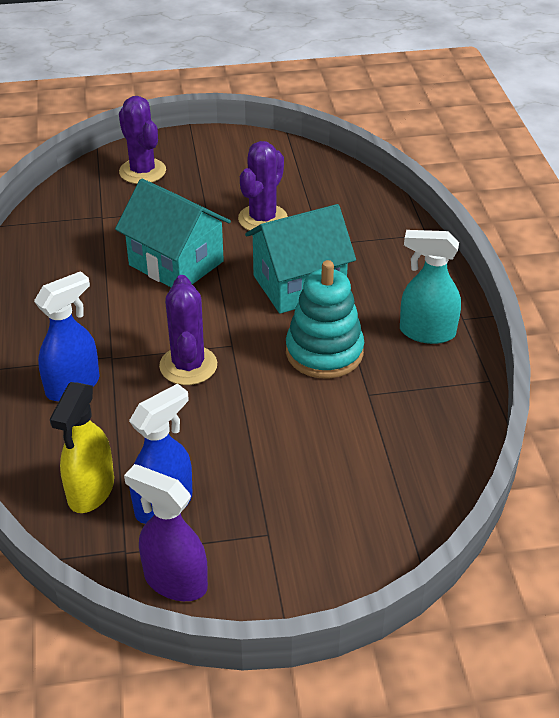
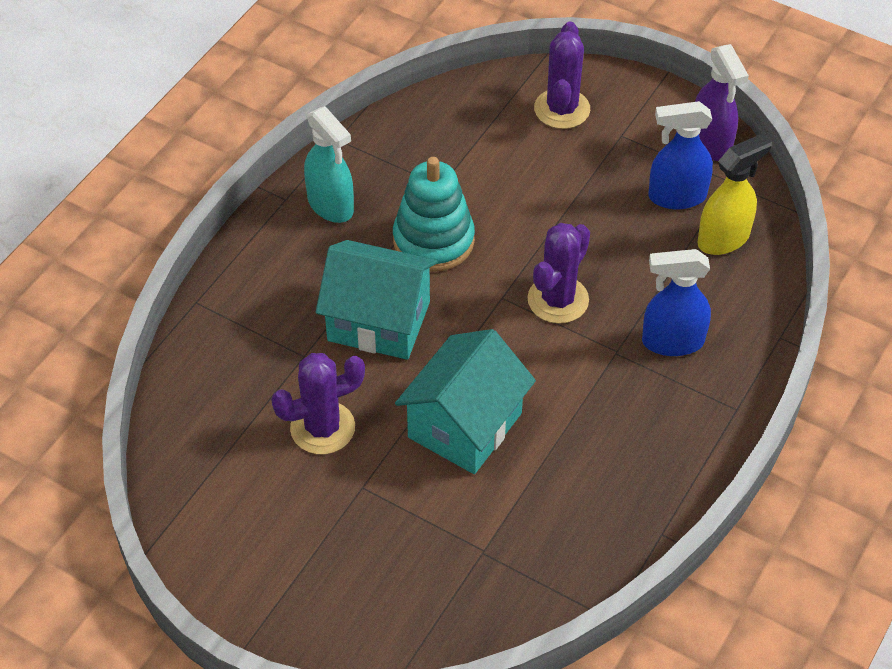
camera: 140 degrees left, 10 degrees up
turquoise house [115,179,231,287] -> turquoise house turned 45 degrees clockwise [395,329,536,474]
purple cactus [119,96,166,184] -> purple cactus moved to [534,21,590,129]

